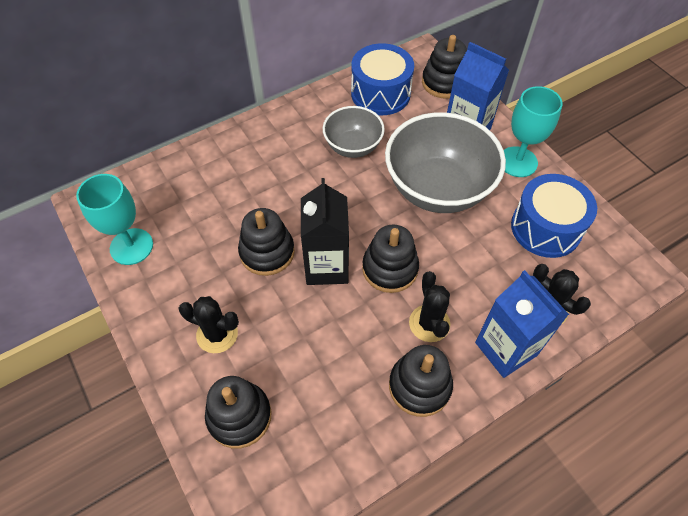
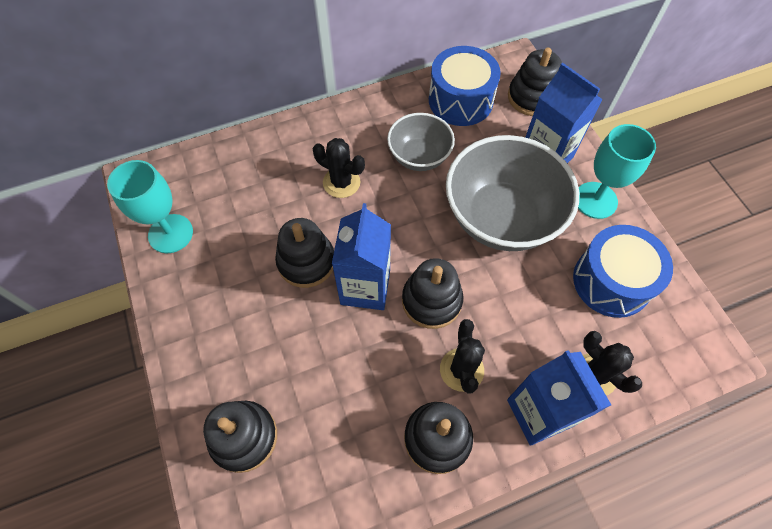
camera: 10 degrees right, 5 degrees up
black cactus [179,296,239,353] -> black cactus moved to [313,138,365,198]
black carton [301,178,349,285] -> blue carton [332,203,391,310]

